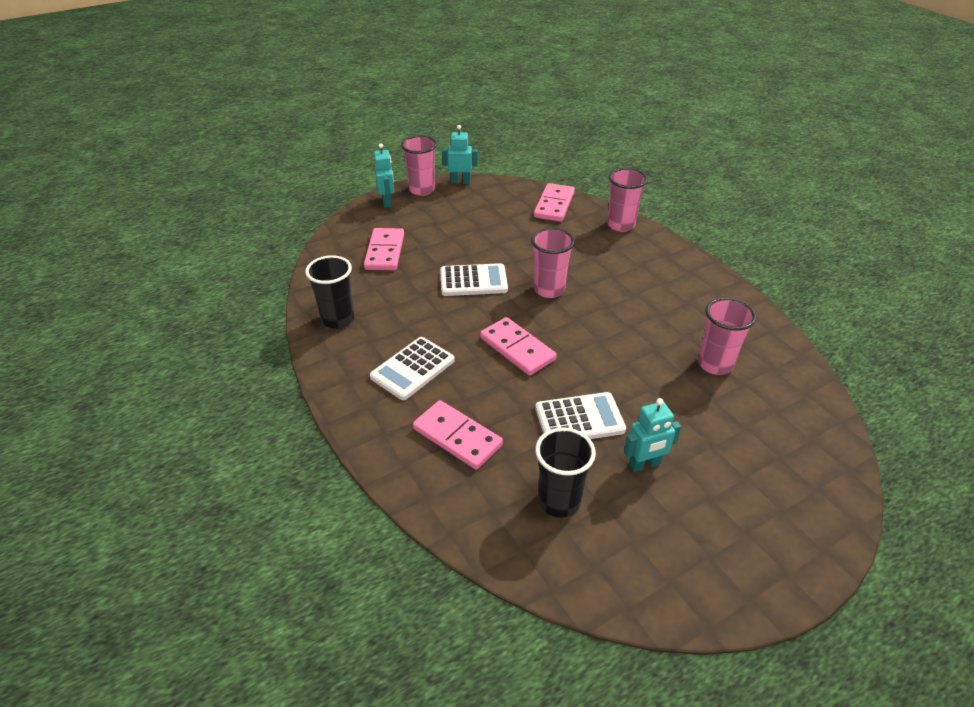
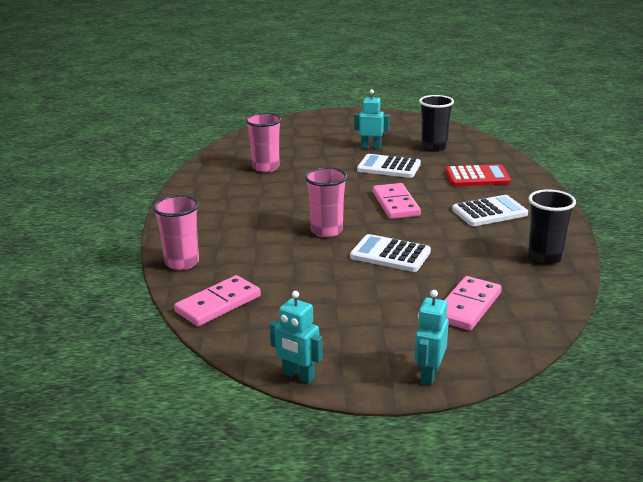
camera: 150 degrees left, 15 degrees down
pink cup [401,135,437,196] -> none
pink domino [413,400,503,470] -> red calculator [445,164,511,186]

